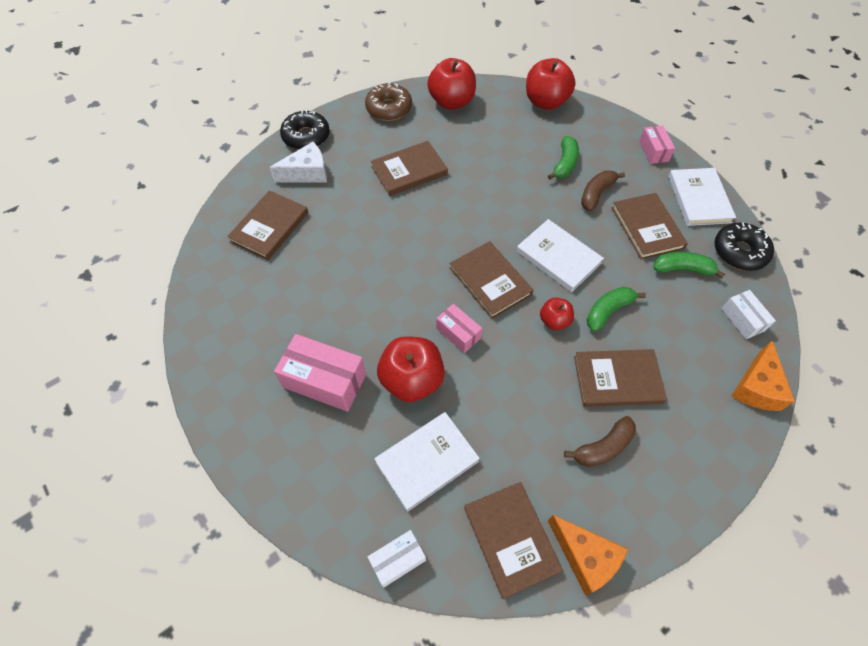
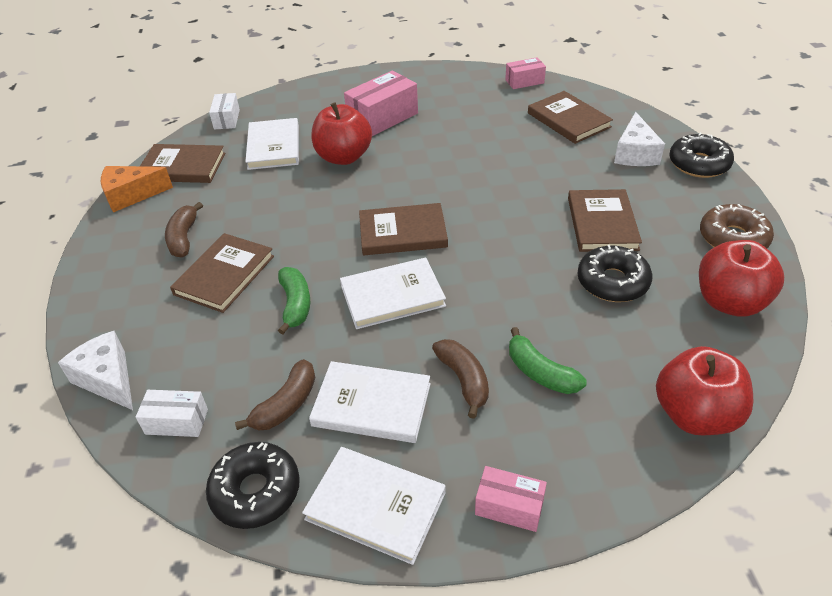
camera: 120 degrees right, 15 degrees down
pink box [436,304,482,353] -> pink box moved to [505,57,546,89]
red apple [540,297,574,330] -> none
brown book [612,193,688,260] -> white book [309,361,431,443]
green banana [654,252,725,279] -> brown banana [235,359,315,431]
orange cheese [731,341,795,411] -> white cheese [58,331,133,410]
none -> black donut [577,245,652,302]

